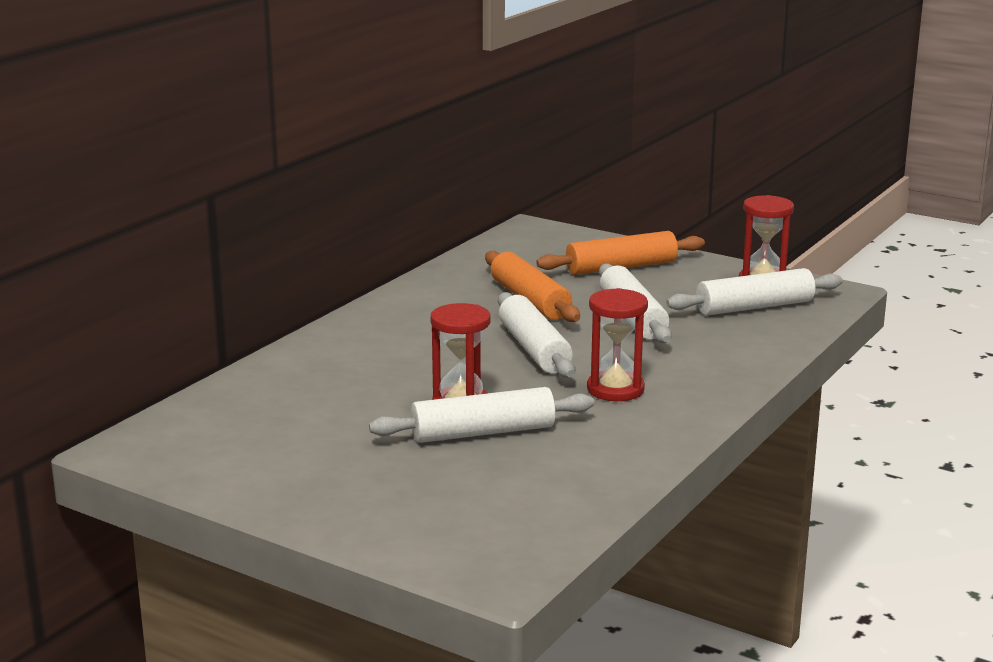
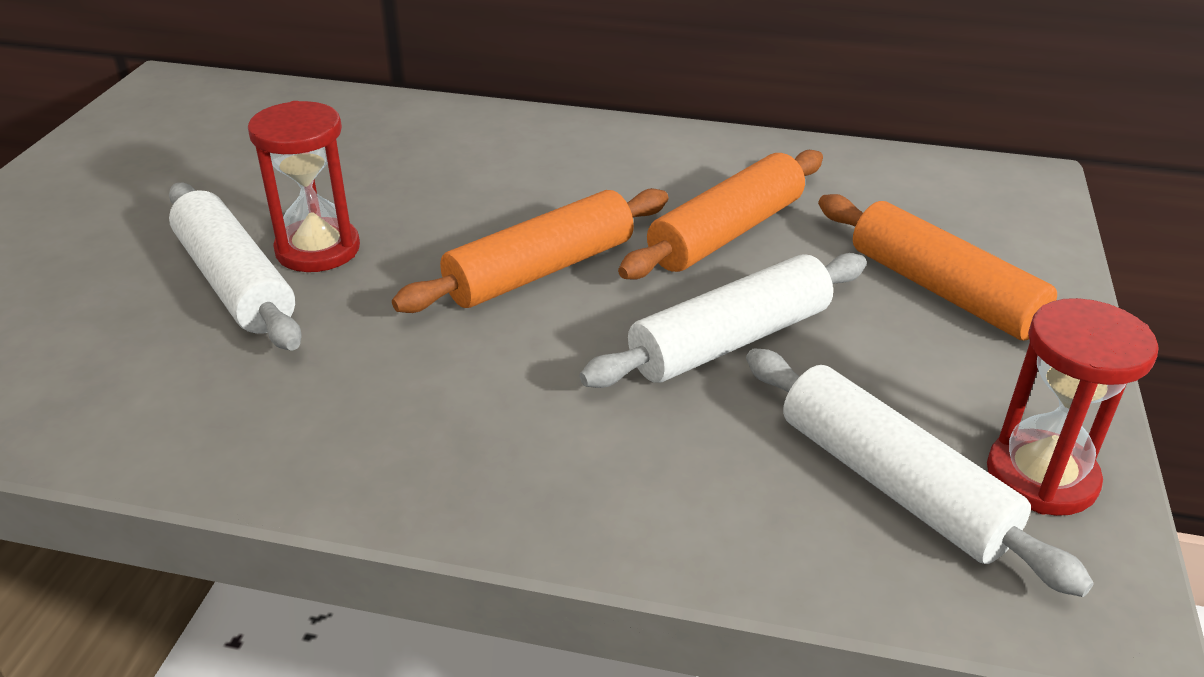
camera: 70 degrees right, 15 degrees up
white rolling pin [498,292,575,378] -> orange rolling pin [392,188,668,313]
red hourglass [587,288,648,401] -> none

